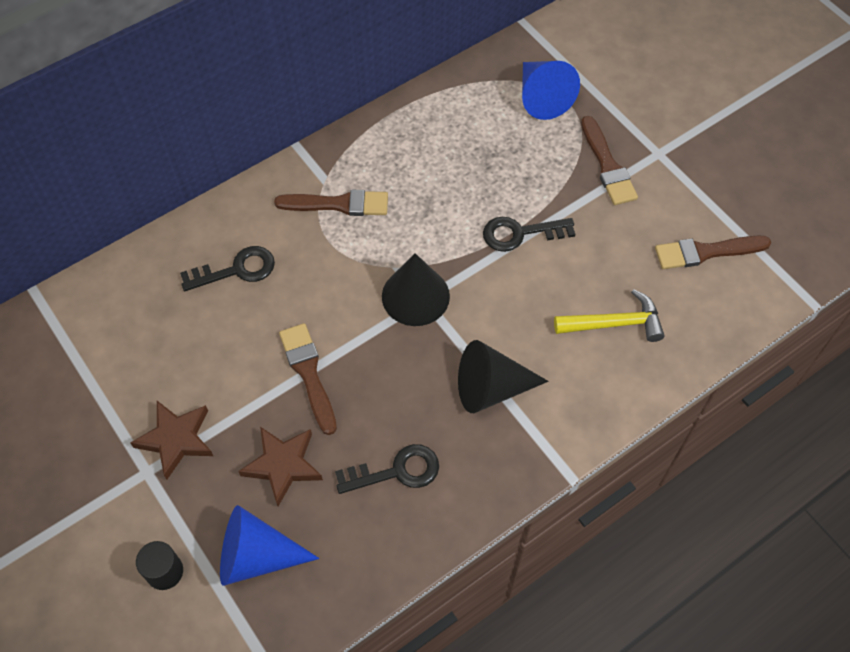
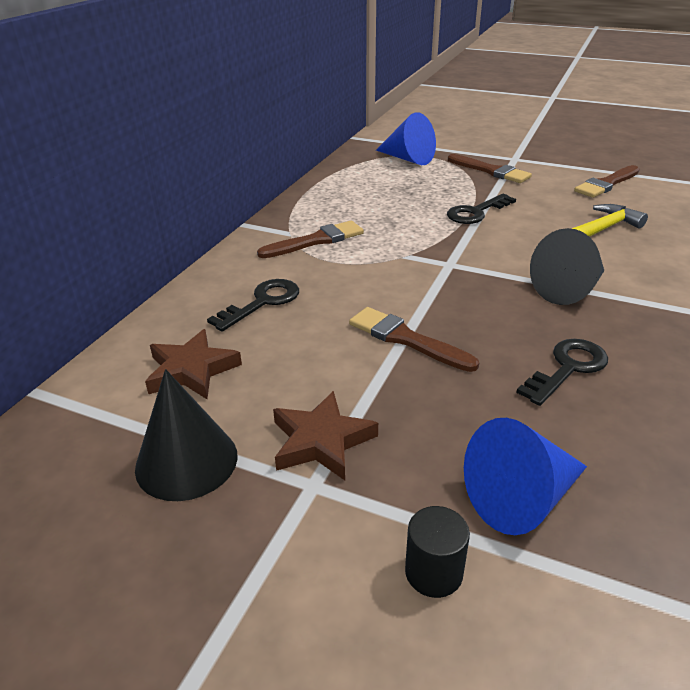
camera: 30 degrees left, 25 degrees down
brown star [238,427,323,506] -> brown star moved to [145,329,242,399]
black cone [382,253,450,326] -> black cone moved to [135,369,238,501]

